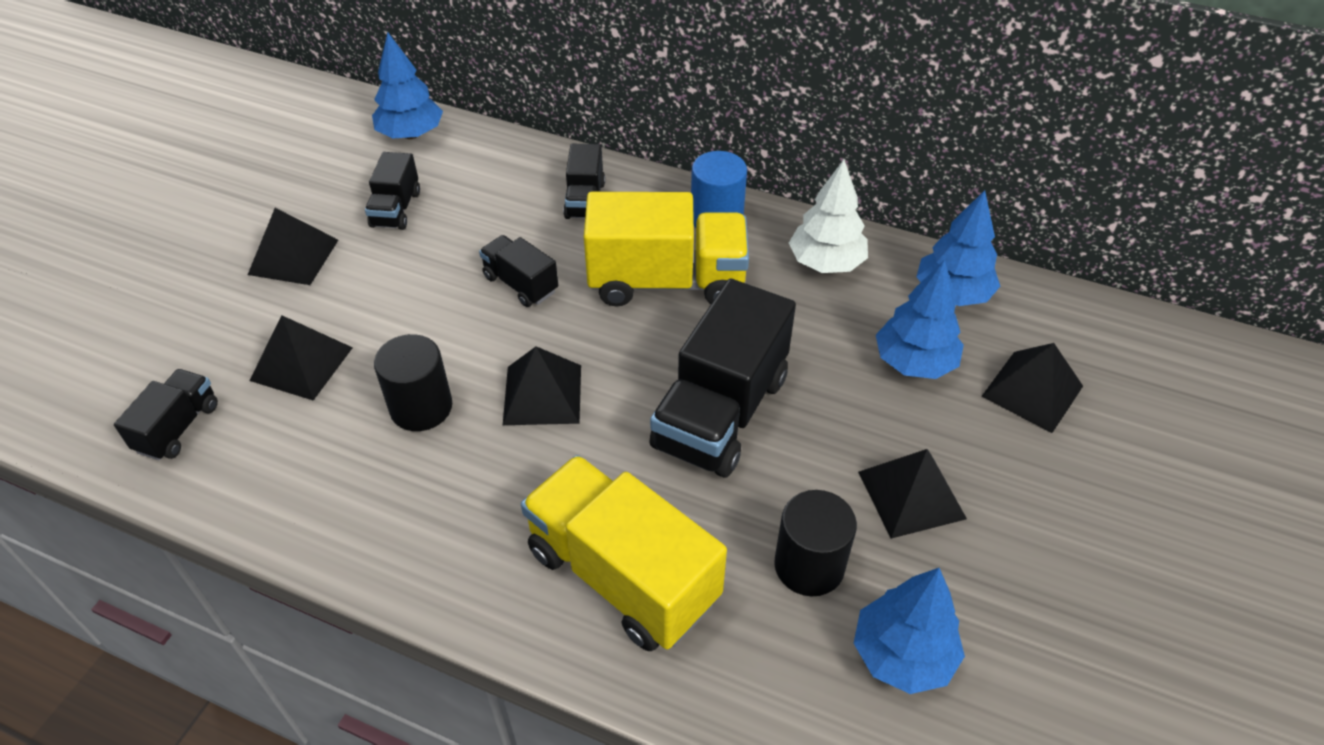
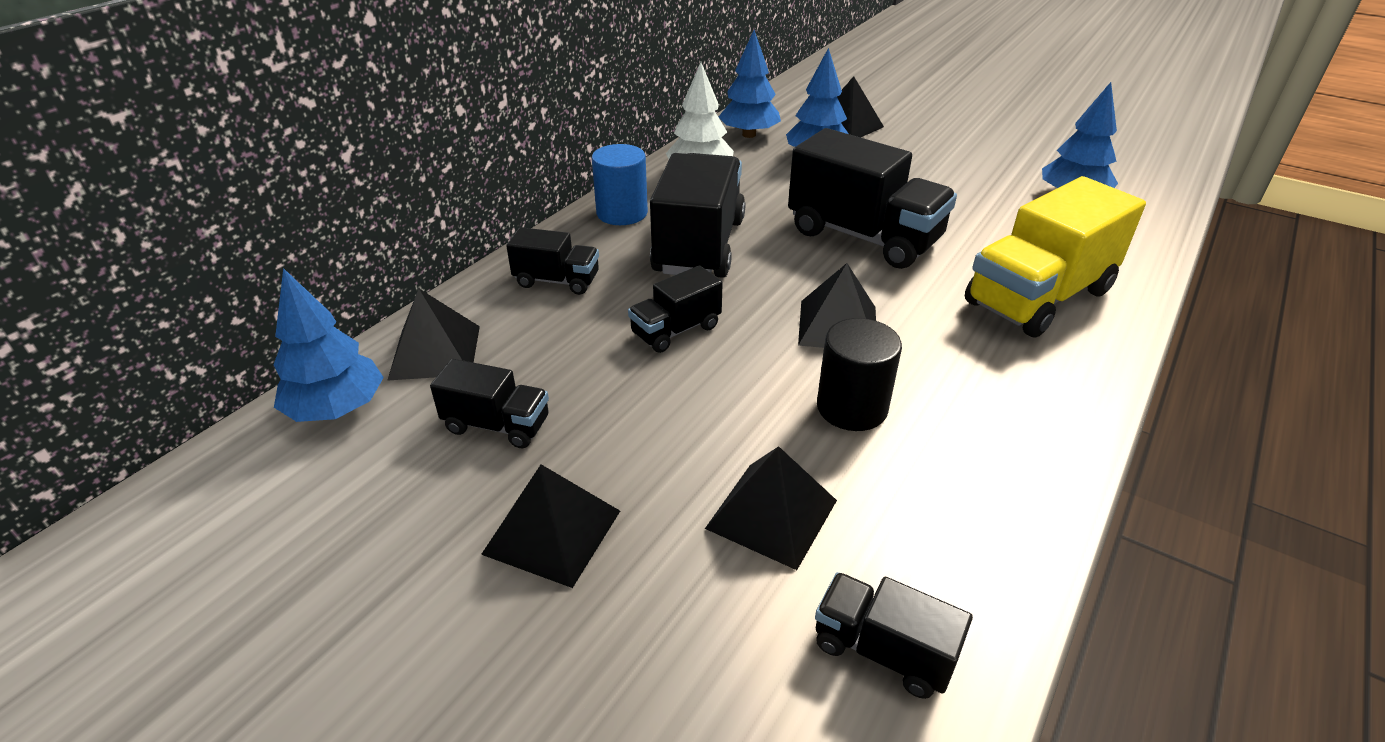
camera: 80 degrees left, 10 degrees down
yellow truck [584,192,749,307] -> black truck [650,153,745,278]
black cylinder [774,490,857,596] -> none
black pyramid [858,449,967,539] -> black pyramid moved to [387,289,480,381]

